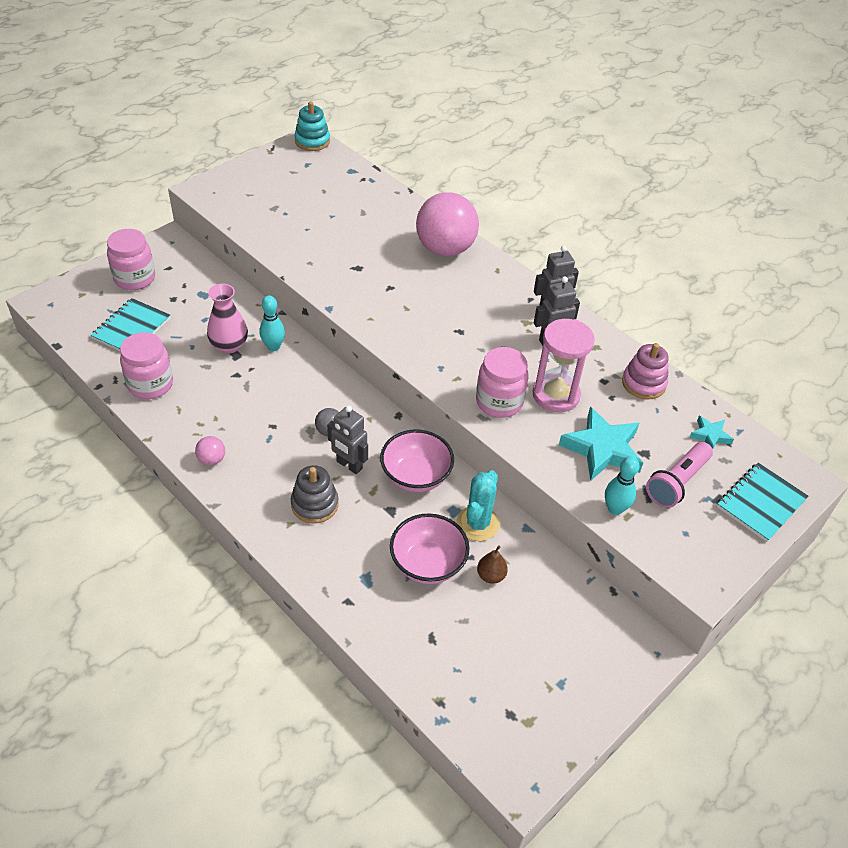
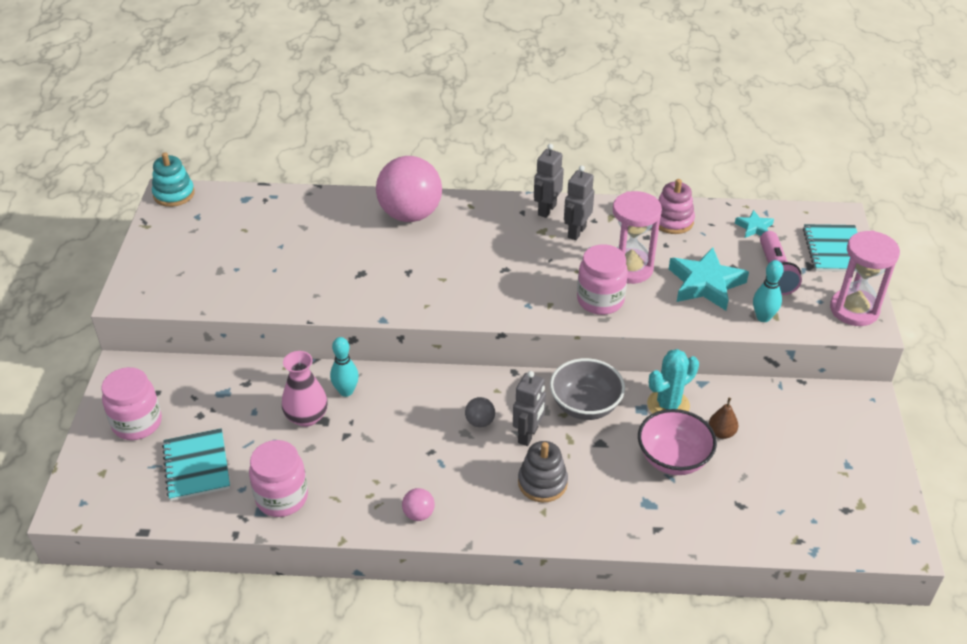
camera: 40 degrees left, 5 degrees down
grey robot [327,405,368,474] -> grey robot turned 60 degrees counterclockwise [513,371,546,446]
pink bowl [380,430,454,492] -> grey bowl [550,358,625,420]
turquoise cactus [457,470,500,541] -> turquoise cactus turned 75 degrees clockwise [647,349,699,414]
none -> pink hourglass [830,230,900,326]

